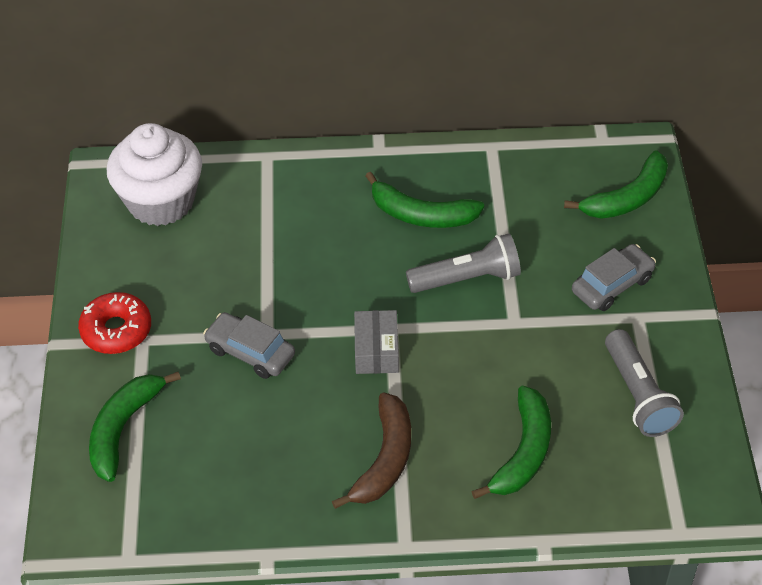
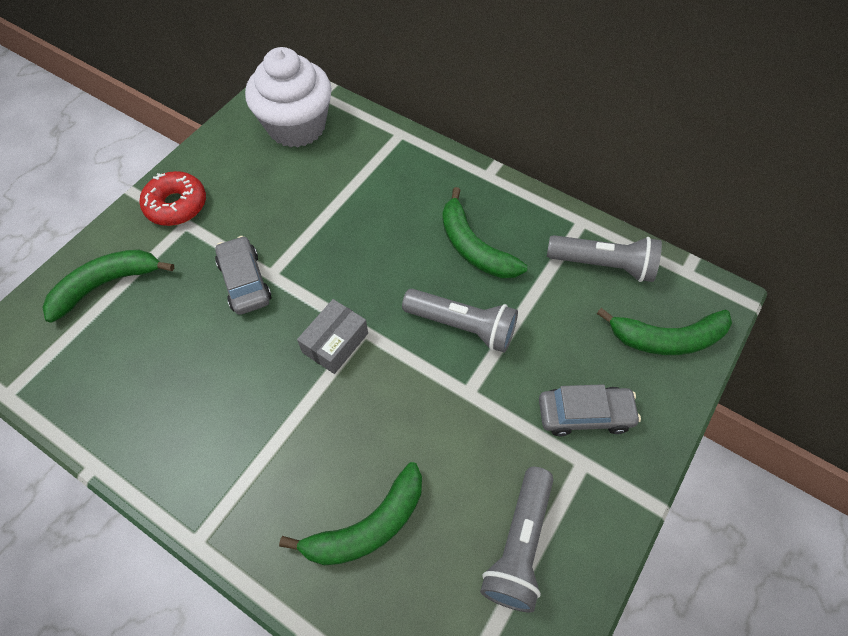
camera: 35 degrees right, 10 degrees up
brown banana [332,392,411,509] -> none
none -> grey flashlight [547,235,662,282]

